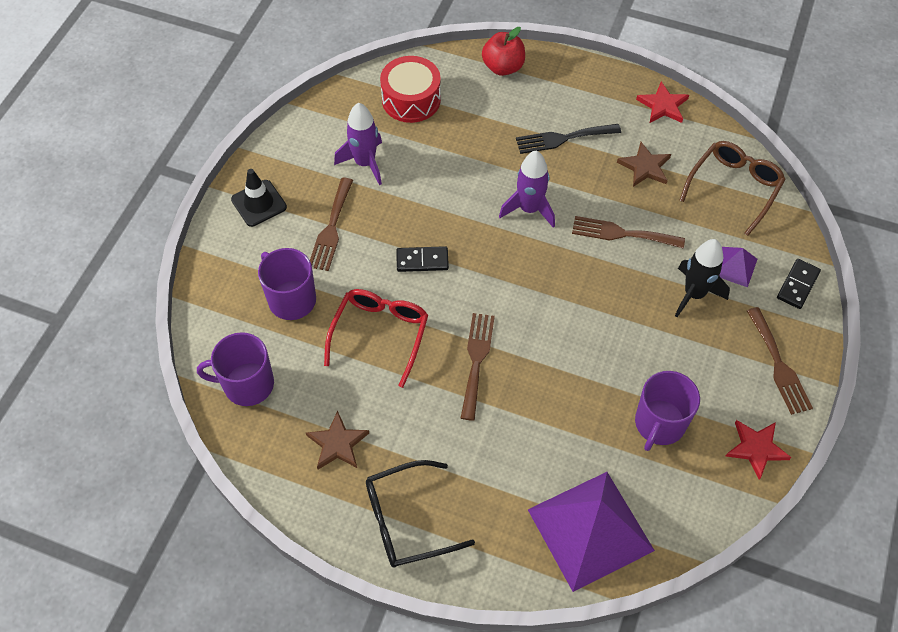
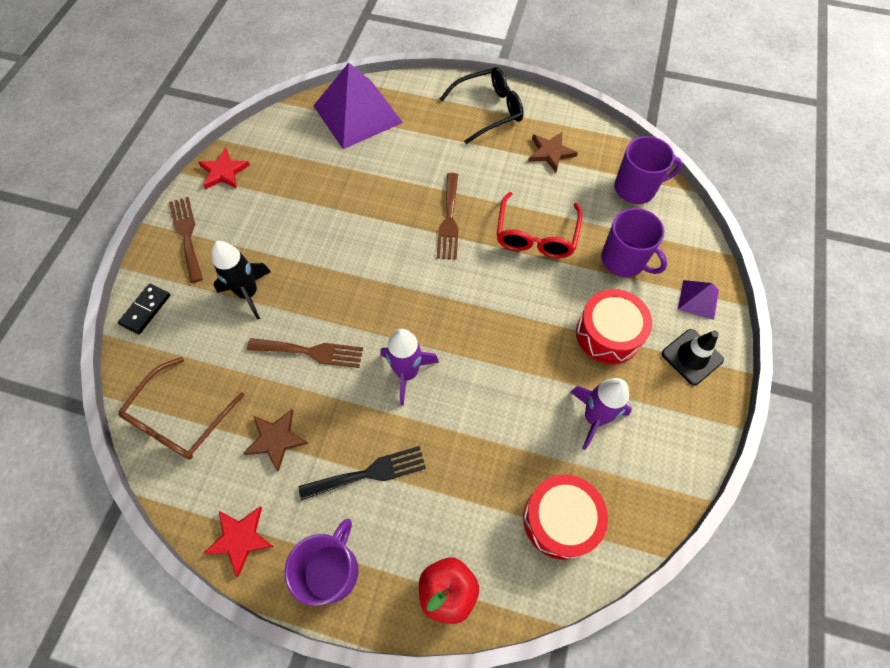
camera: 175 degrees right, 5 degrees up
brown fork [310,178,353,271] -> red drum [576,289,652,364]
black domino [396,246,449,272] -> none
purple mug [635,371,700,451] -> purple mug moved to [285,519,359,606]
purple pyramid [719,247,757,287] -> purple pyramid moved to [678,280,719,320]

